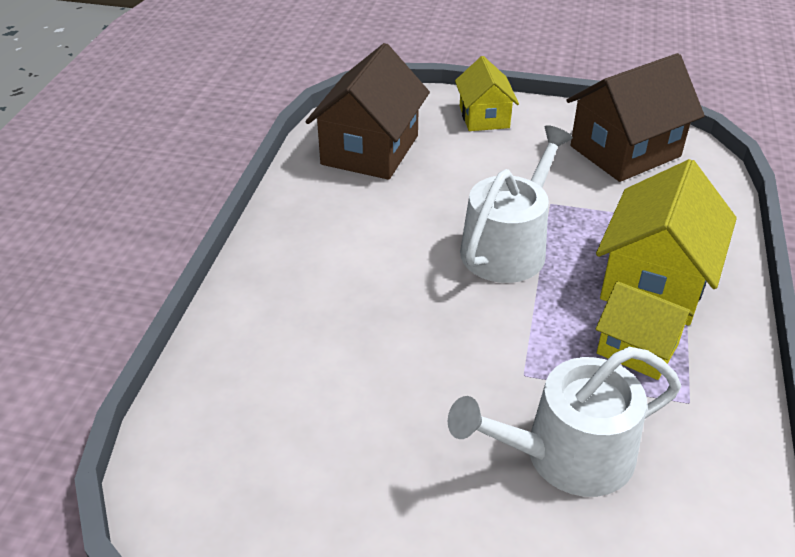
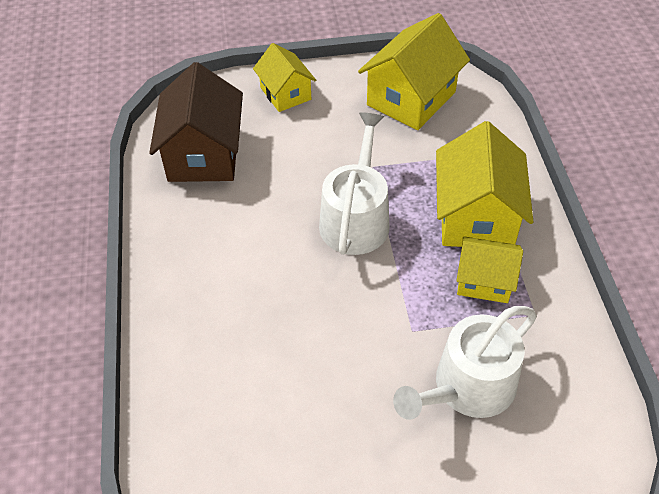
camera: 20 degrees left, 10 degrees up
brown house [567,53,705,182] -> yellow house [358,13,470,130]

